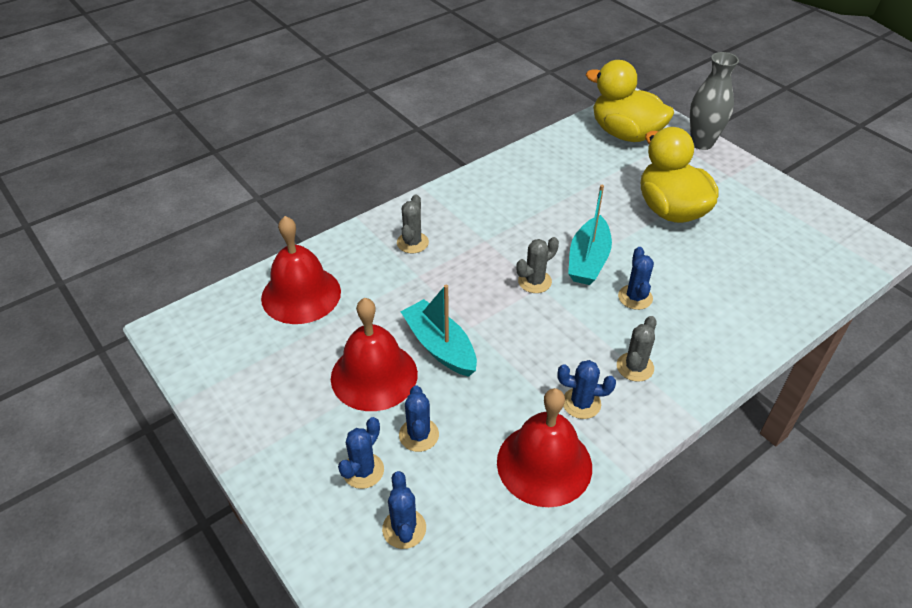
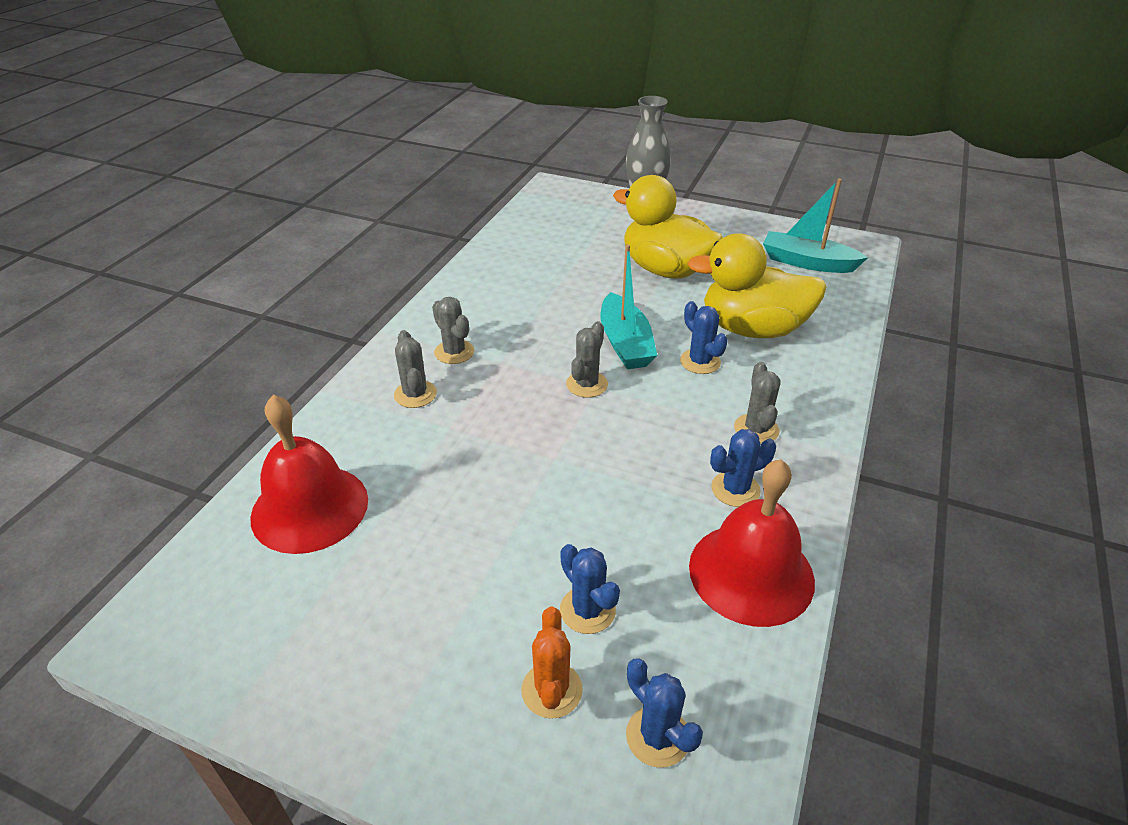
camera: 30 degrees left, 5 degrees down
red bell [331,298,418,411] -> none
blue cactus [338,417,384,489] -> orange cactus [521,607,583,719]
turquoise boat [401,285,477,377] -> turquoise boat moved to [763,179,868,273]
yellow duck [586,60,674,142] -> yellow duck moved to [687,233,826,338]
none -> grey cactus [432,297,474,364]

